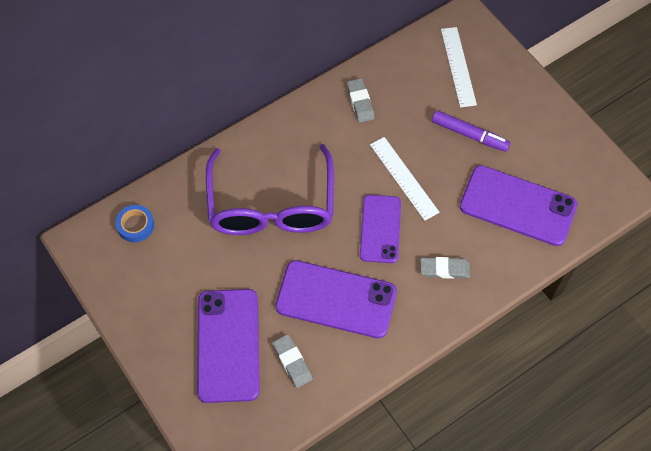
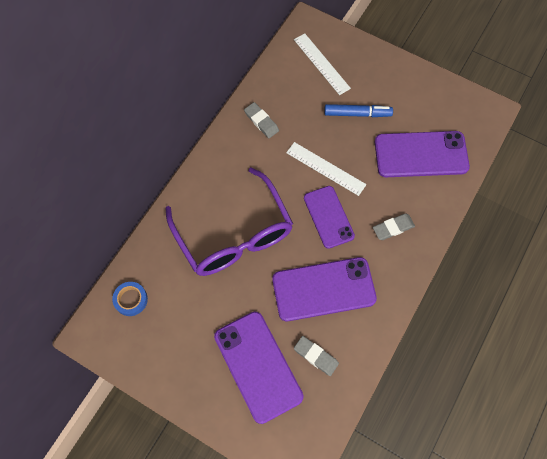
camera: 25 degrees left, 5 degrees up
purple marker [432,110,510,152] -> blue marker [324,104,393,117]

